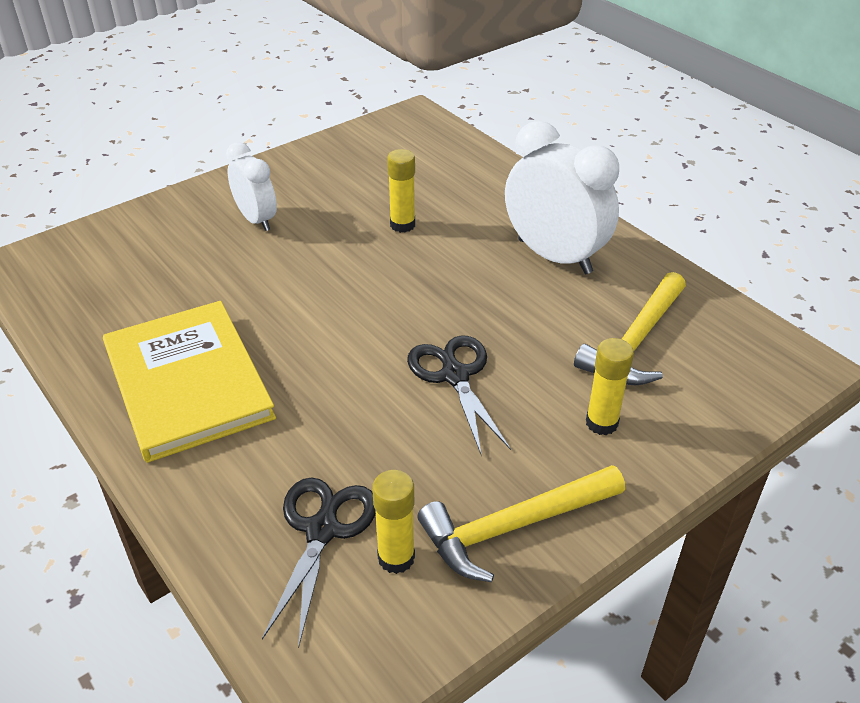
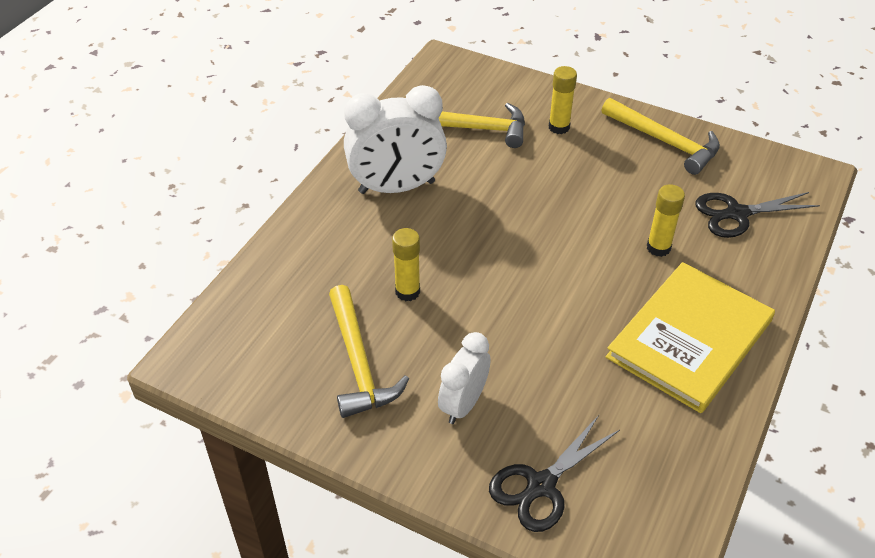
camera: 115 degrees left, 5 degrees up
yellow glue stick [372,470,415,574] -> yellow glue stick moved to [647,184,685,257]
black scissors [407,335,511,454] -> black scissors moved to [489,415,620,532]
white clock [505,121,619,274] -> white clock turned 120 degrees counterclockwise [344,85,447,194]
none -> yellow hammer [329,285,409,418]

